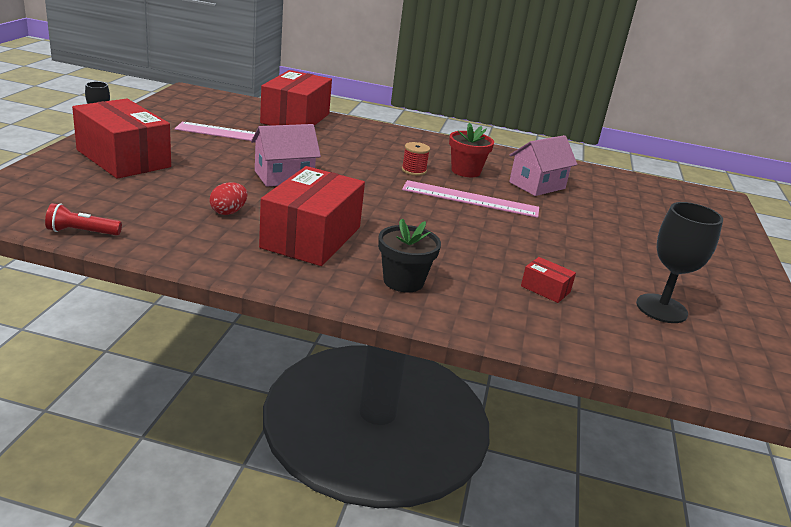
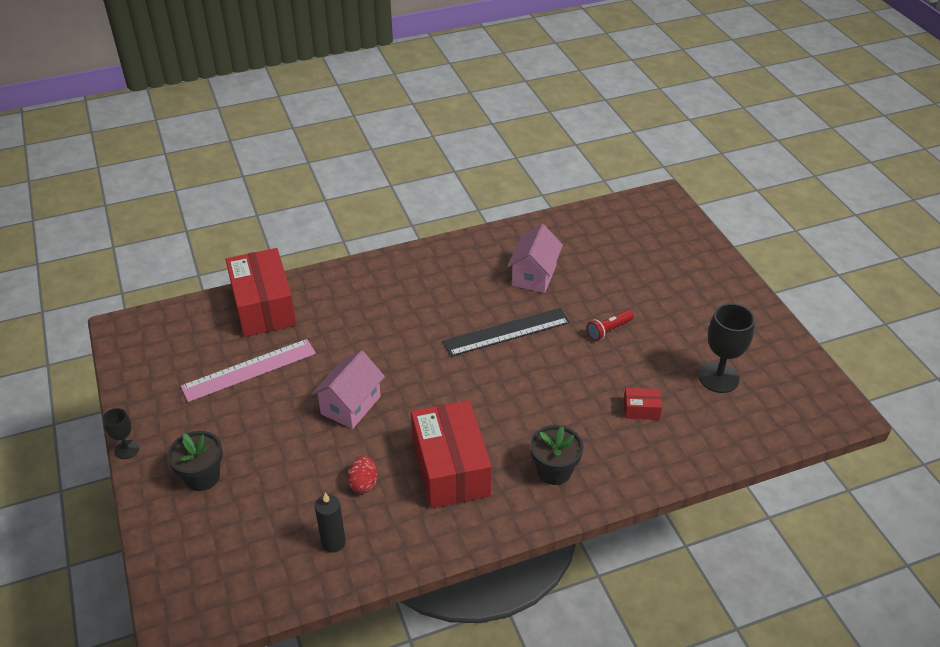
camera: 30 degrees left, 15 degrees up
red flashlight [45,203,122,236] -> red flashlight moved to [587,310,634,341]
red box [72,98,171,179] -> black flower pot [167,431,223,491]
red spool [402,142,430,176] -> none
pink ruler [402,180,539,218] -> black ruler [443,308,570,357]
red flower pot [449,123,494,177] -> none
none -> black candle [315,493,346,553]

